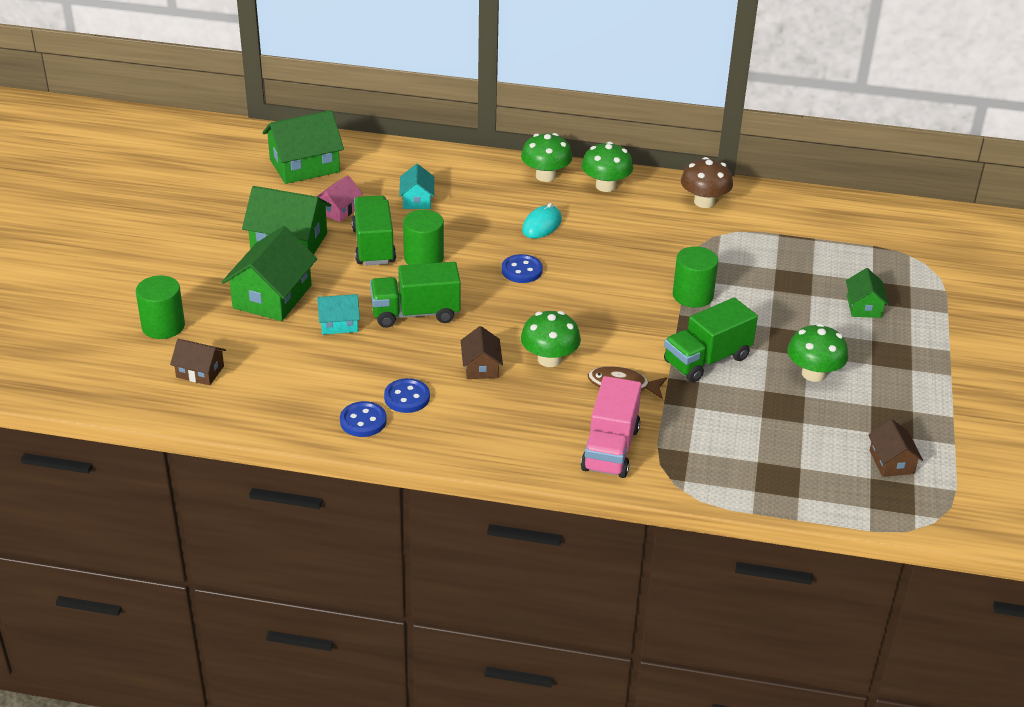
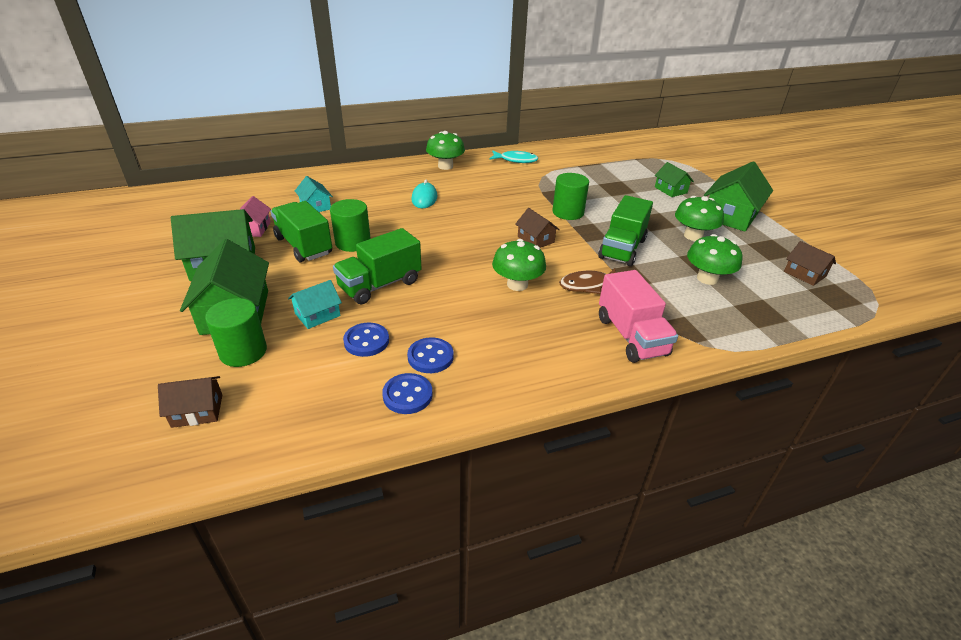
camera: 30 degrees left, 0 degrees up
green cylinder [136,275,185,339] -> green cylinder moved to [205,298,267,367]
green house [263,110,344,184] -> green house moved to [704,161,773,232]
brown house [461,326,503,379] -> brown house moved to [515,208,560,248]
blue button [502,254,543,283] -> blue button moved to [343,323,389,357]
green mushroom [521,133,572,182] -> green mushroom moved to [687,234,742,285]
brown mushroom [681,157,733,208] -> turquoise fish [489,150,539,163]

